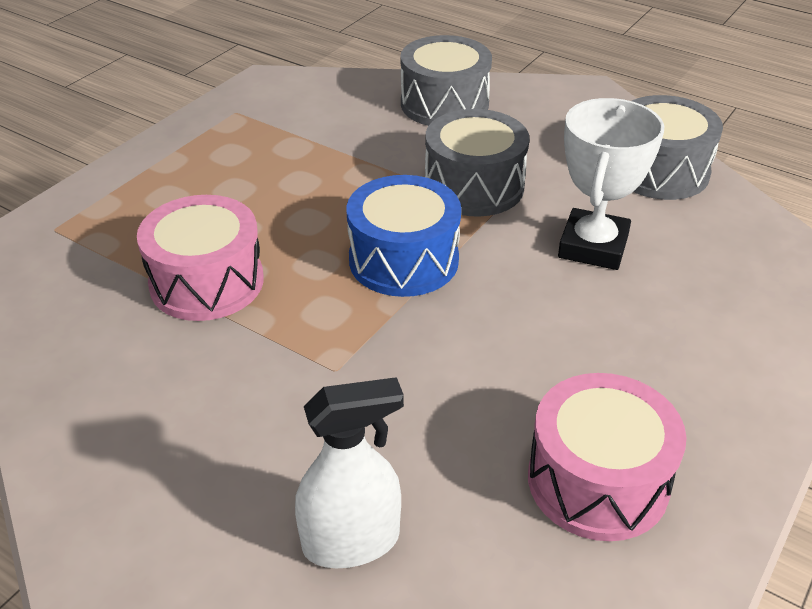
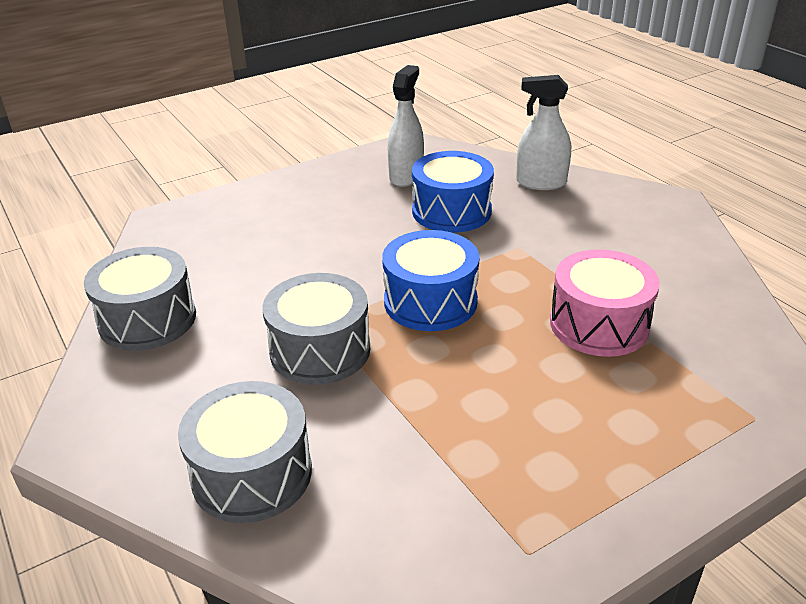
camera: 155 degrees left, 5 degrees down
pink drum [528,373,687,541] -> white spray bottle [388,65,424,187]
white trophy [558,98,664,270] -> none
none -> blue drum [412,151,494,233]

